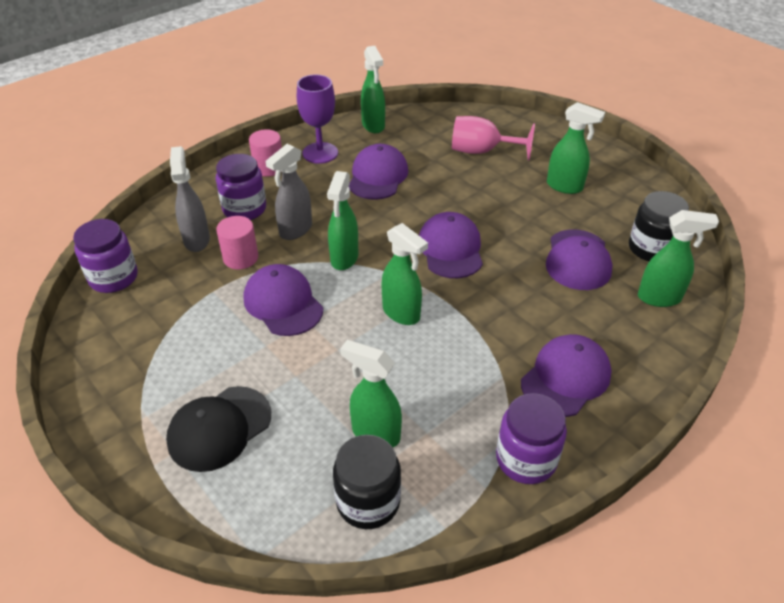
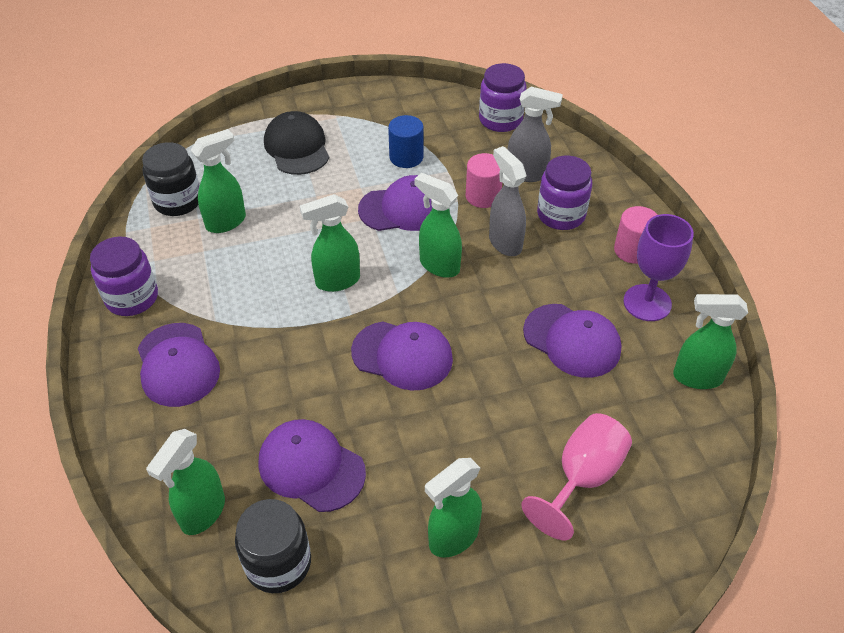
camera: 115 degrees right, 5 degrees up
none -> blue cylinder [388,115,424,168]

